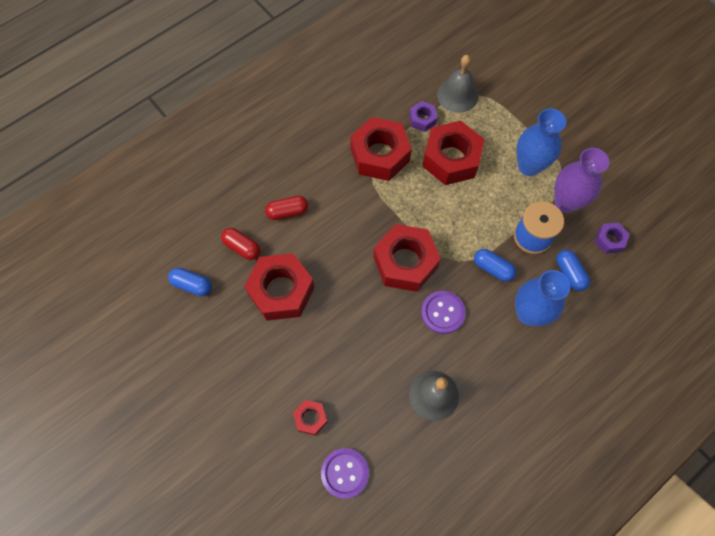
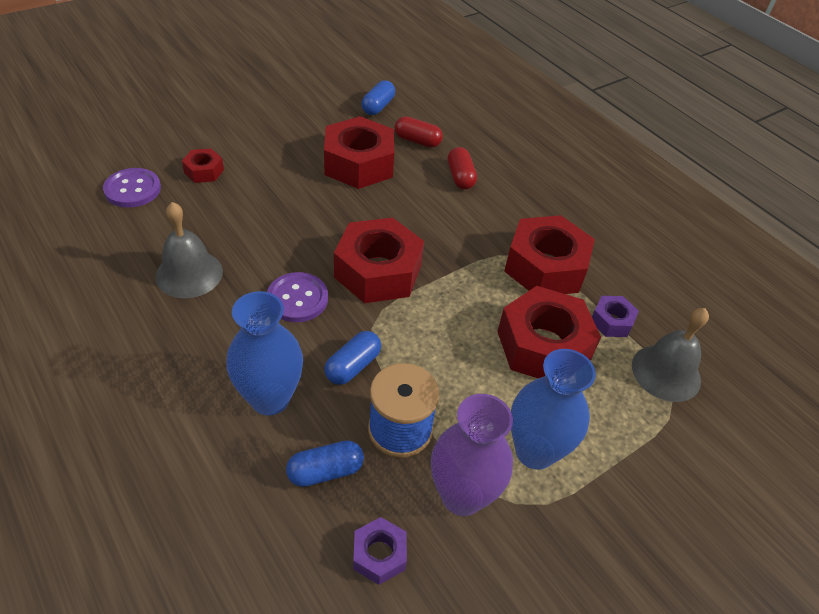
camera: 90 degrees right, 20 degrees down
red capsule [221,228,261,260] -> red capsule turned 75 degrees clockwise [394,116,443,148]

